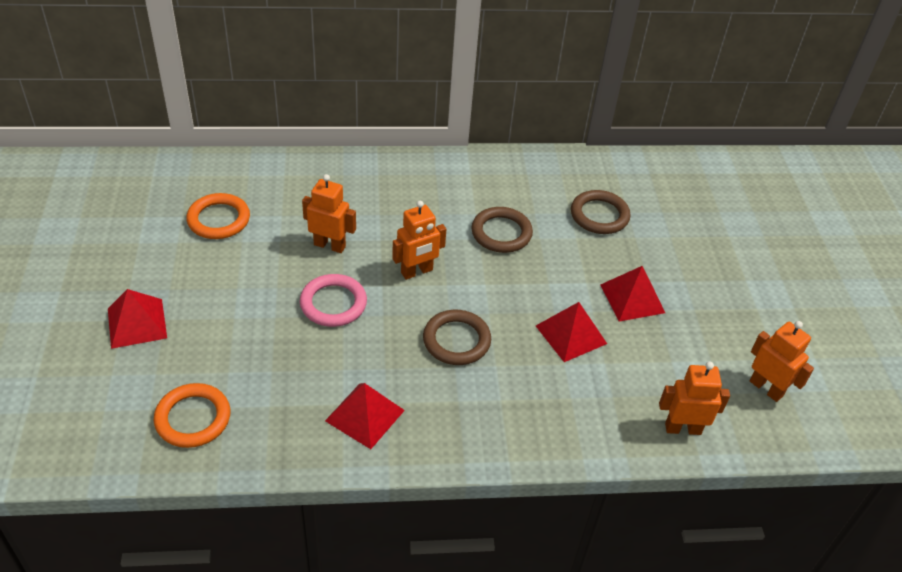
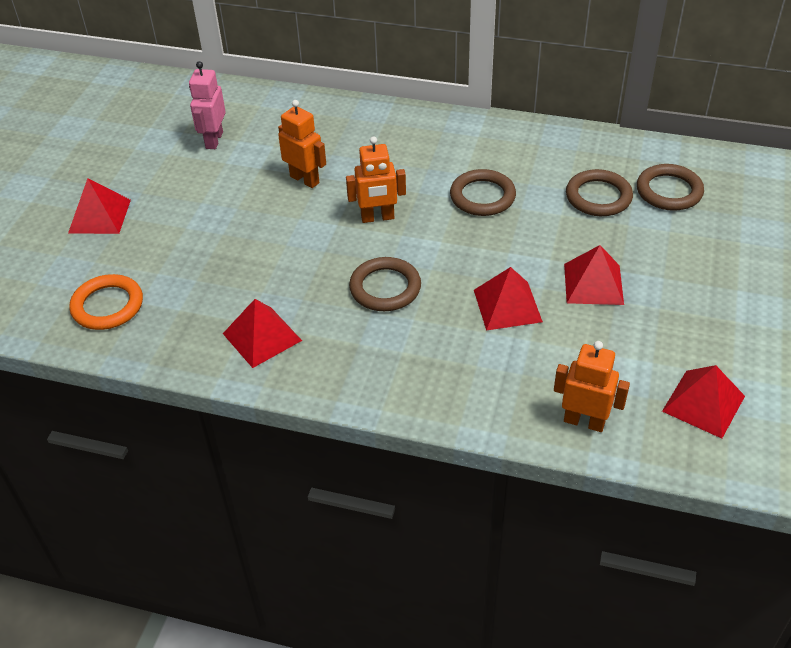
camera: 25 degrees right, 0 degrees up
orange ring [186,193,250,239] -> pink robot [189,61,226,149]
pink ring [300,274,367,327] -> none
orange robot [750,321,814,402] -> red pyramid [662,365,745,438]
none -> brown ring [637,164,704,211]

